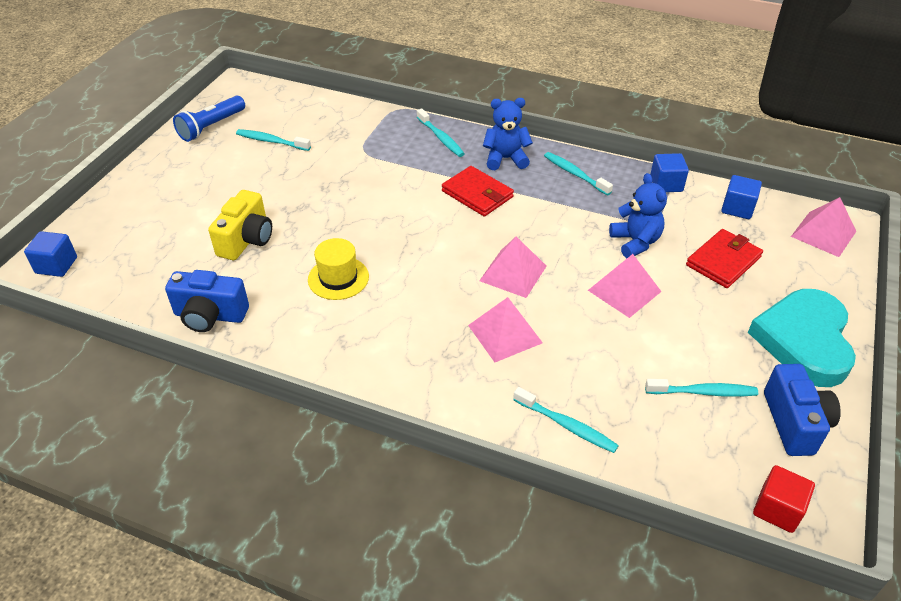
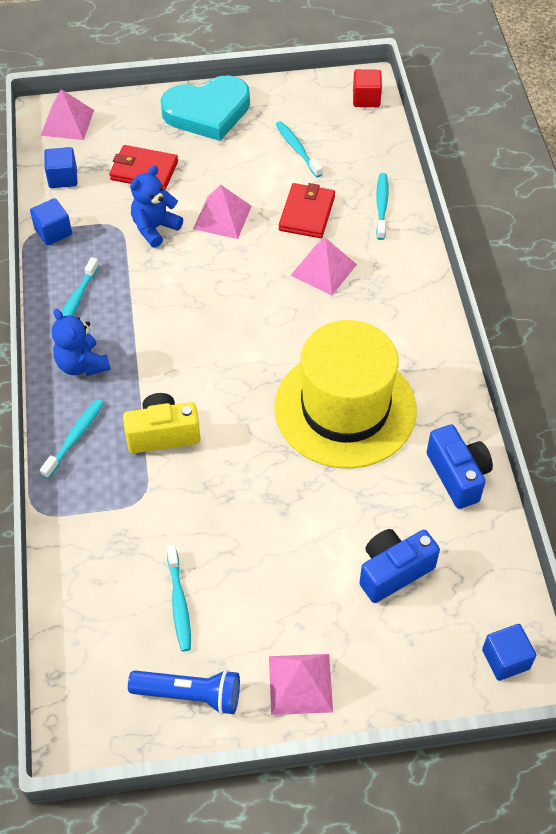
camera: 120 degrees left, 10 degrees up
yellow camera [208,190,272,260] -> yellow camera moved to [123,393,200,453]
yellow hat [308,238,369,300] -> yellow hat [274,320,417,469], size x2.27
red wallet [442,166,514,216] -> red wallet moved to [279,183,335,238]
pink pyramid [479,237,546,298] -> pink pyramid moved to [269,654,333,715]
blue camera [764,364,841,456] -> blue camera moved to [359,529,440,603]

